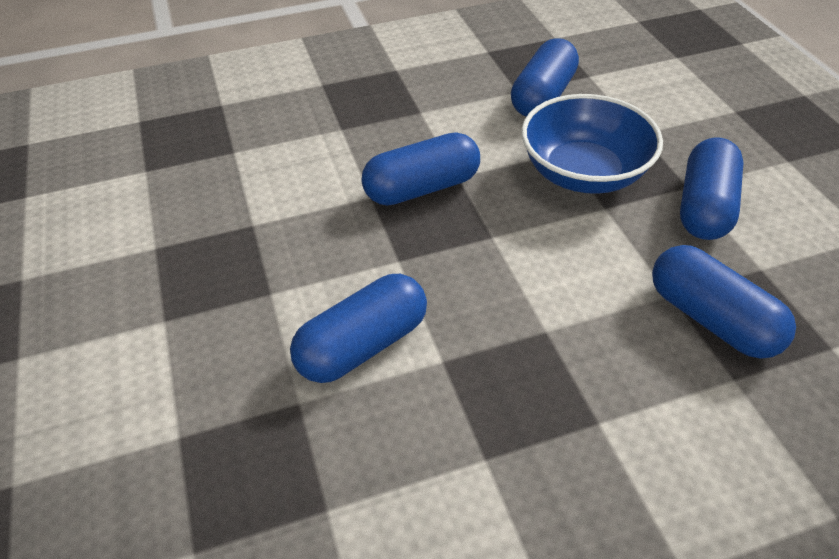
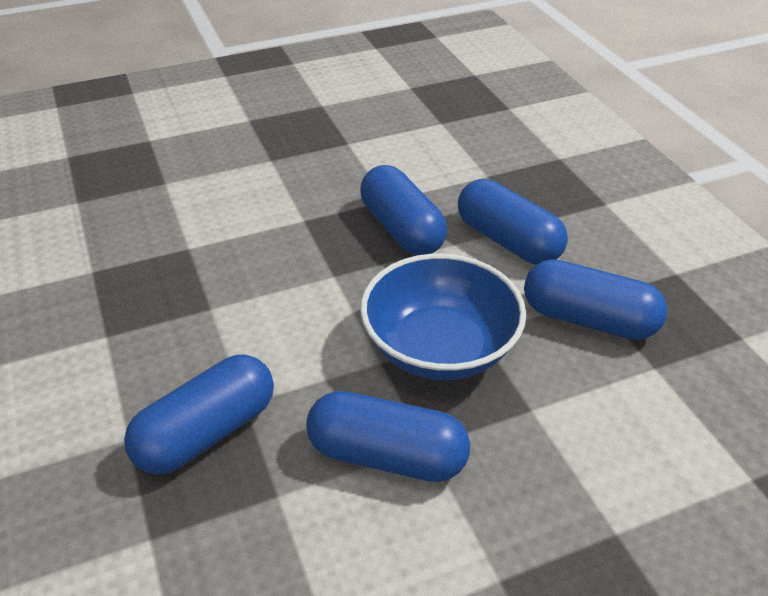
camera: 85 degrees right, 5 degrees down
blue capsule [290,274,427,383] -> blue capsule moved to [458,179,568,265]

